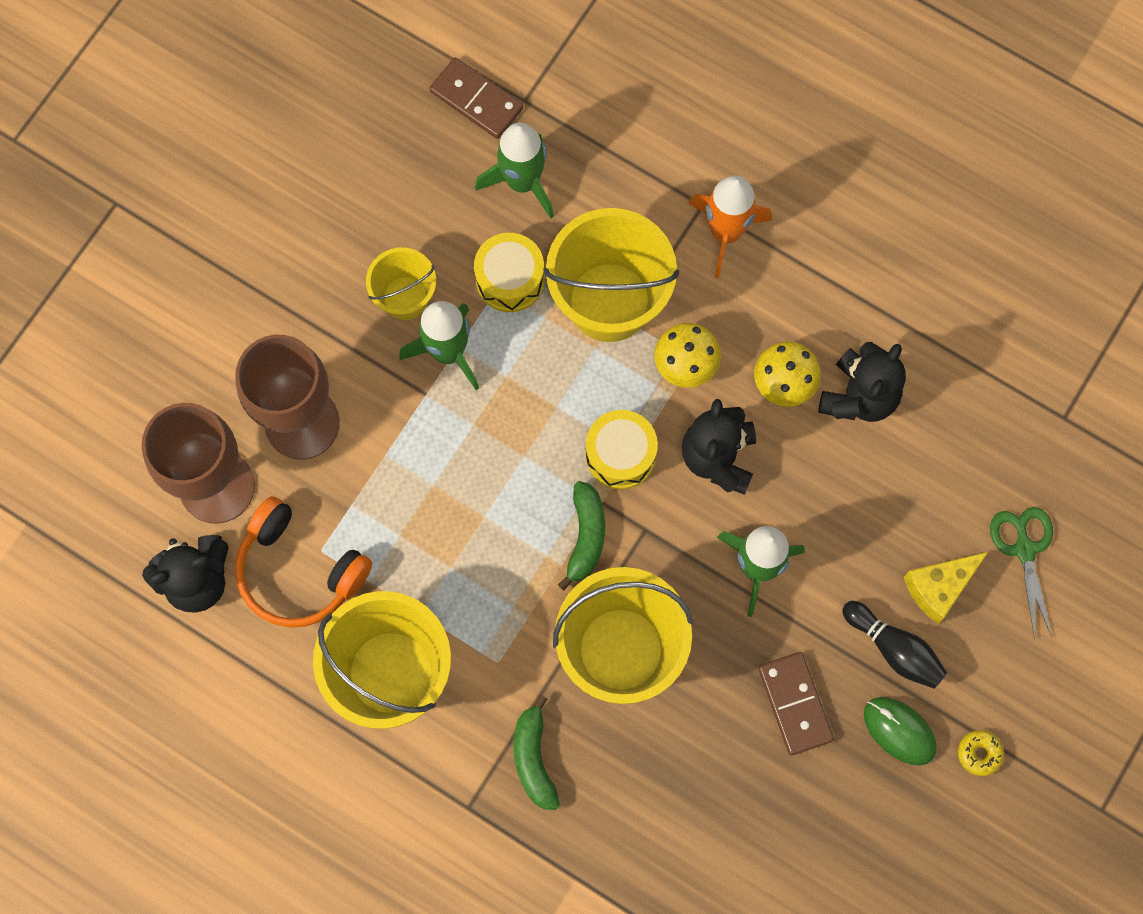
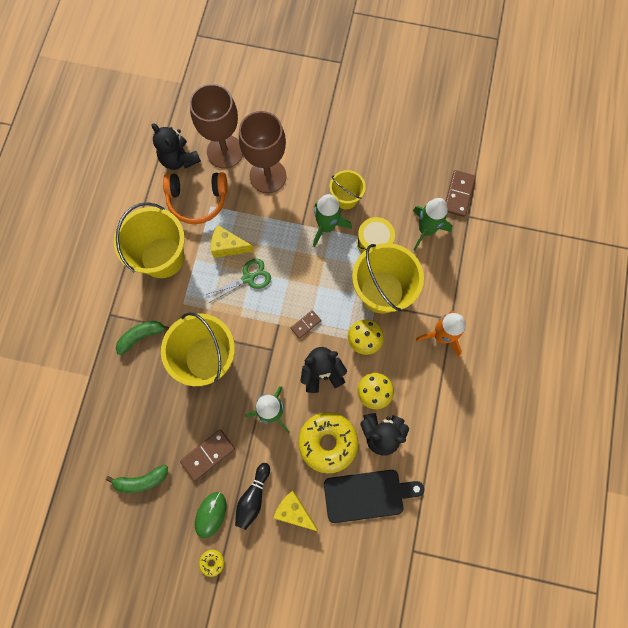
camera: 70 degrees right, 0 degrees up
orange headphones [235,496,372,628] -> orange headphones turned 105 degrees counterclockwise [163,172,228,224]
green banana [558,481,605,590] -> green banana moved to [106,465,168,493]
yellow drum [586,410,658,489] -> brown domino [291,310,321,339]
green scissors [990,507,1053,640] -> green scissors moved to [205,259,271,303]
none -> yellow cheese [211,225,254,258]
none -> yellow donut [298,412,358,474]
none -> black cutting board [324,470,424,523]

